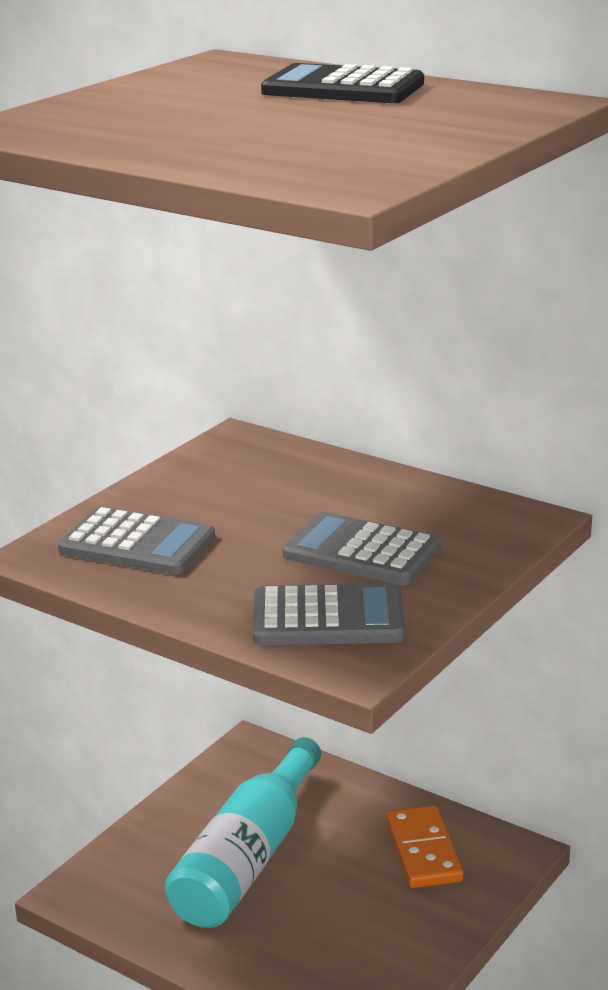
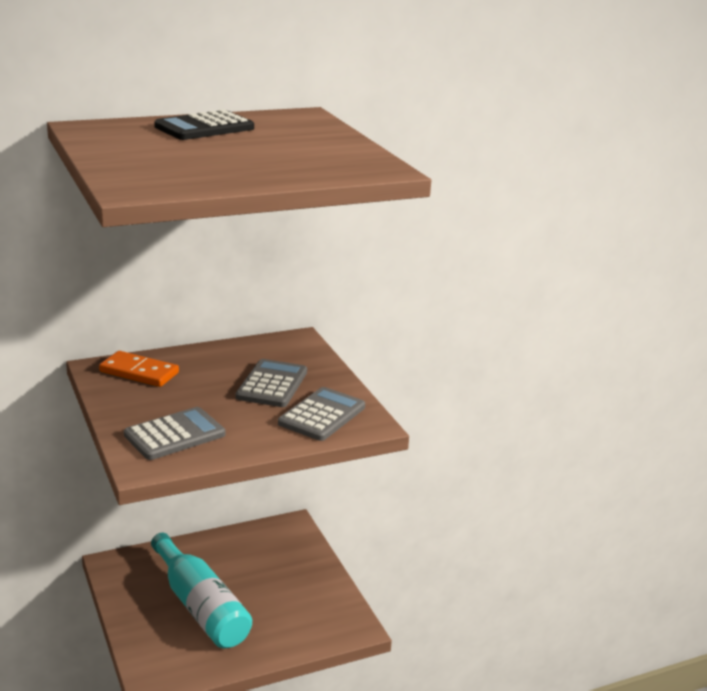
camera: 60 degrees left, 0 degrees up
grey calculator [283,512,441,585] -> grey calculator turned 135 degrees clockwise [236,359,307,407]
orange domino [386,805,464,888] -> orange domino moved to [99,351,179,387]

